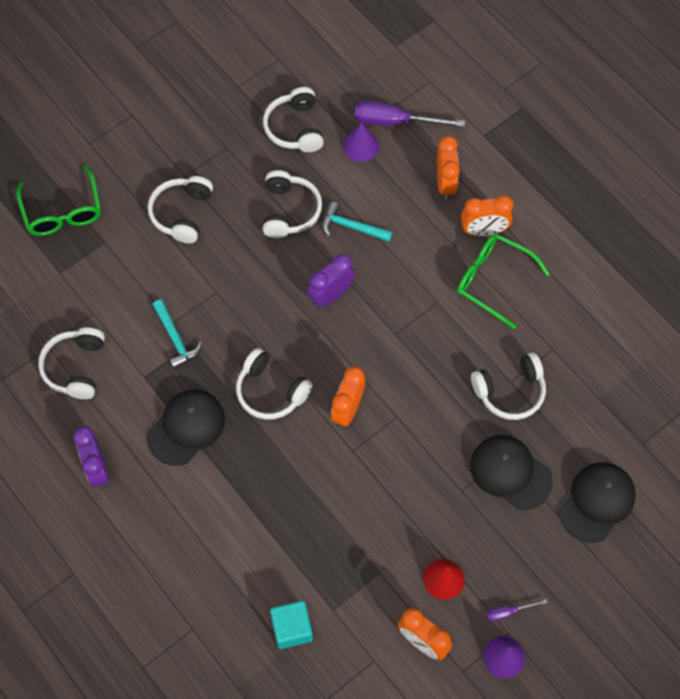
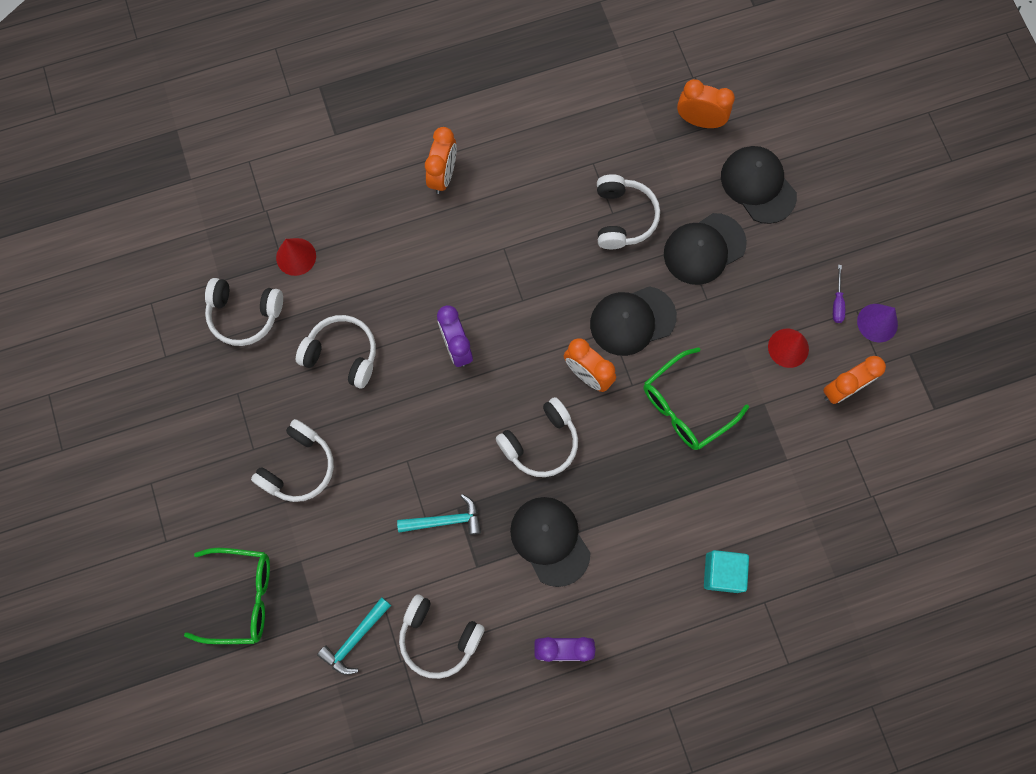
camera: 70 degrees left, 10 degrees up
white headphones [148,176,213,244] -> white headphones turned 90 degrees counterclockwise [251,419,334,502]
turquoise cube [270,601,313,649] -> turquoise cube moved to [704,550,749,593]
turquoise hammer [322,202,392,242] -> turquoise hammer moved to [317,597,391,675]
purple cone [343,123,379,162] -> red cone [276,238,316,276]
purple screwdriver [355,101,465,127] -> none
orange clock [437,136,460,200] -> orange clock moved to [677,79,735,128]
green glasses [457,234,550,329] -> green glasses moved to [644,347,749,450]
none -> black cap [590,286,677,356]

